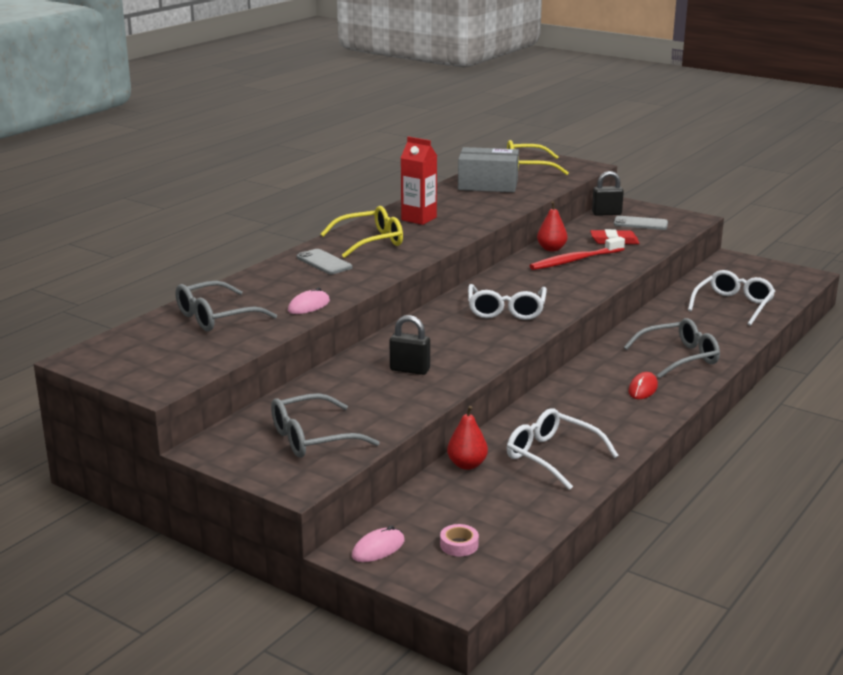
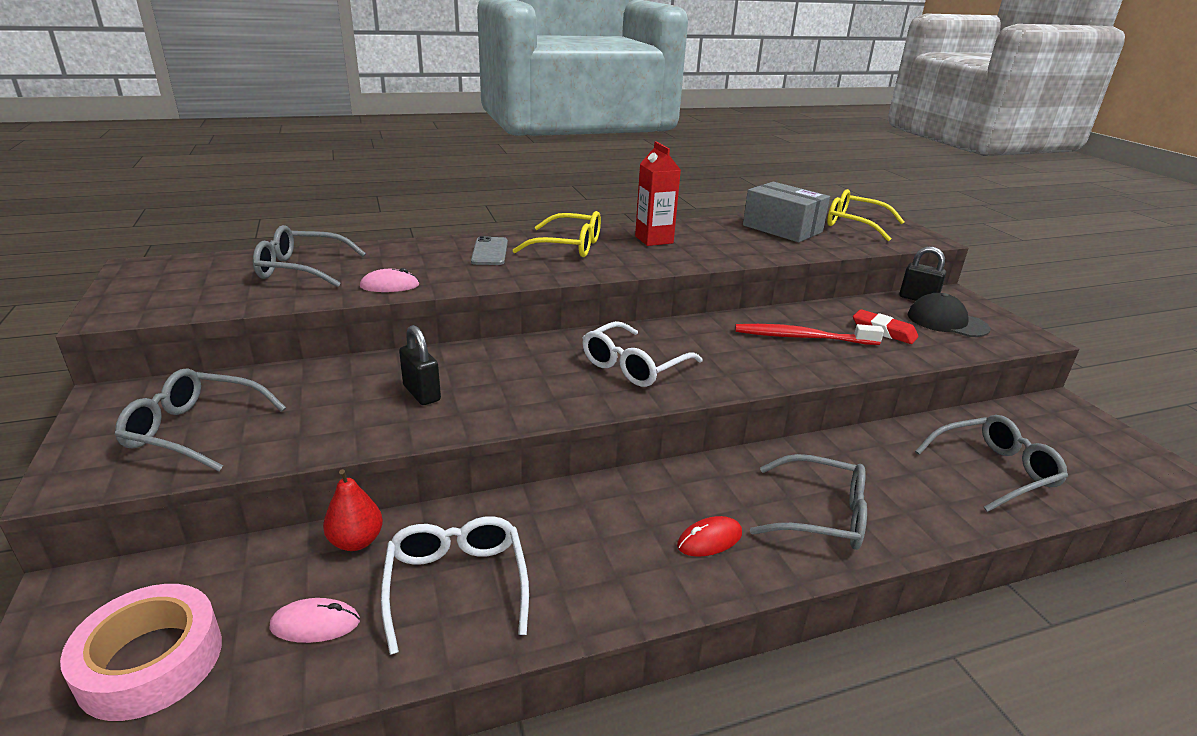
camera: 35 degrees right, 5 degrees up
pink mouse [352,525,405,562] -> pink mouse moved to [269,598,360,643]
pink tape [440,524,479,556] -> pink tape [60,584,222,721], size x2.23
red pear [537,201,568,252] -> none
grey phone [614,216,668,230] -> black cap [908,293,990,337]
white glasses [688,270,775,326] -> grey glasses [915,415,1068,512]

